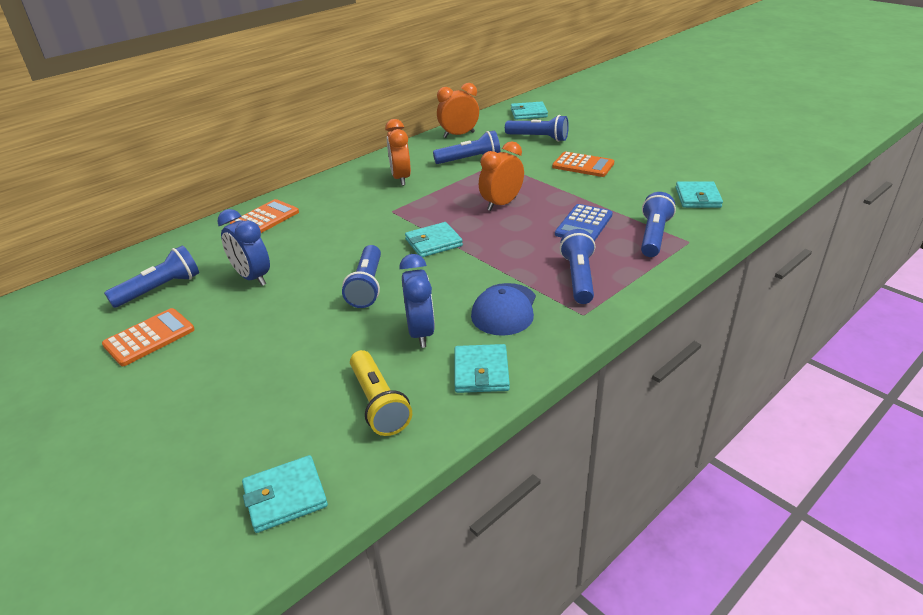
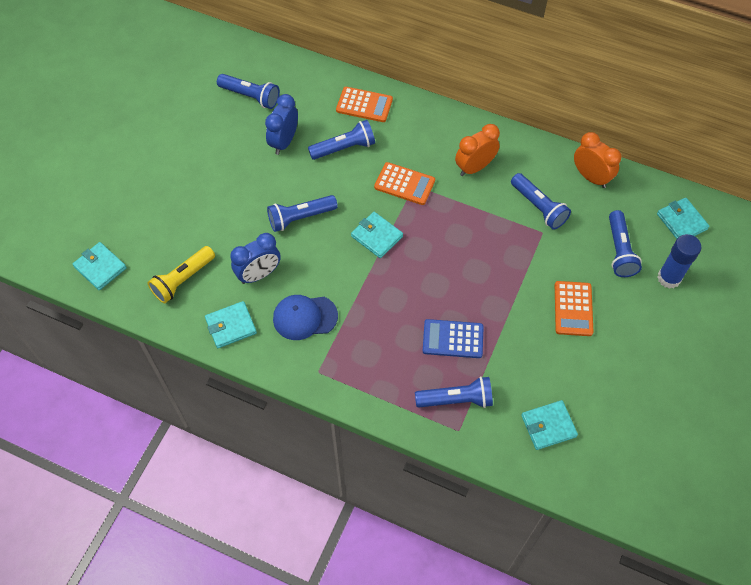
camera: 65 degrees right, 25 degrees up
orange calculator [102,308,195,366] -> orange calculator moved to [374,162,435,205]
orange clock [479,141,524,211] -> none
blue flashlight [560,229,595,304] -> blue flashlight moved to [308,120,375,160]
none -> blue glue stick [657,234,701,289]

